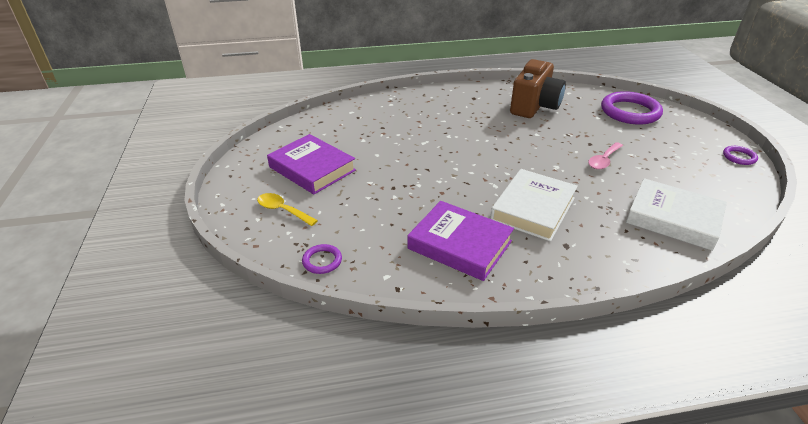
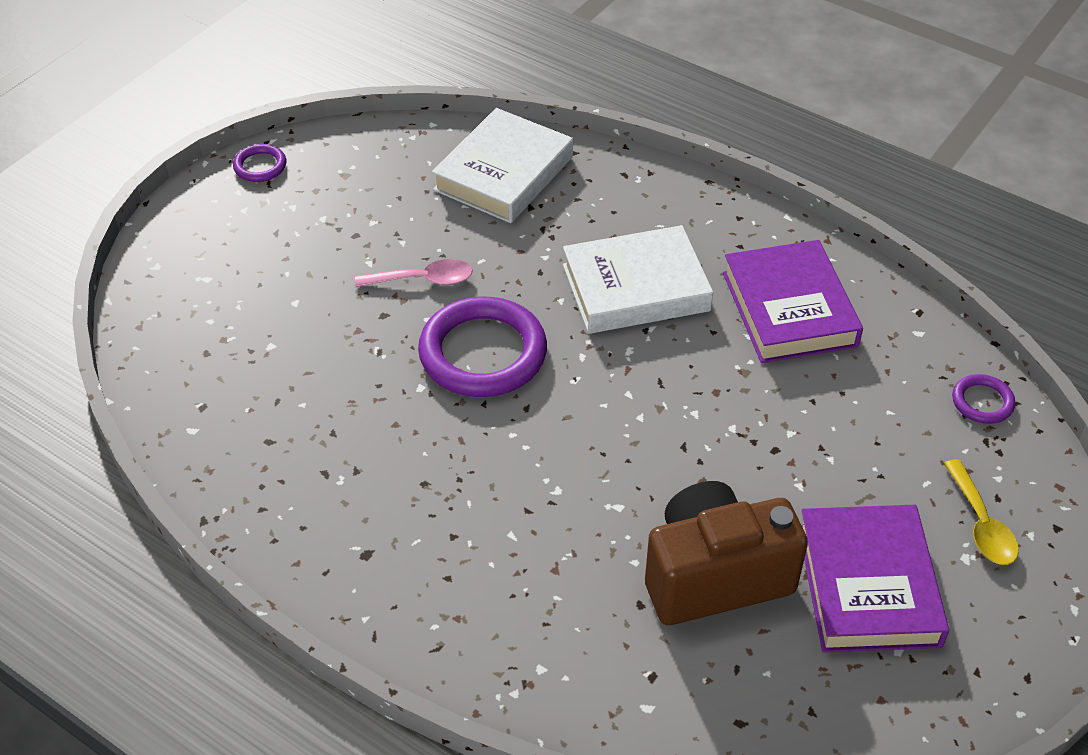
camera: 135 degrees left, 10 degrees up
brown camera [510,59,566,118] -> brown camera moved to [645,481,808,625]
purple ring [601,91,663,125] -> purple ring moved to [418,297,547,397]
white book [626,178,727,251] -> white book turned 45 degrees clockwise [432,108,573,223]

